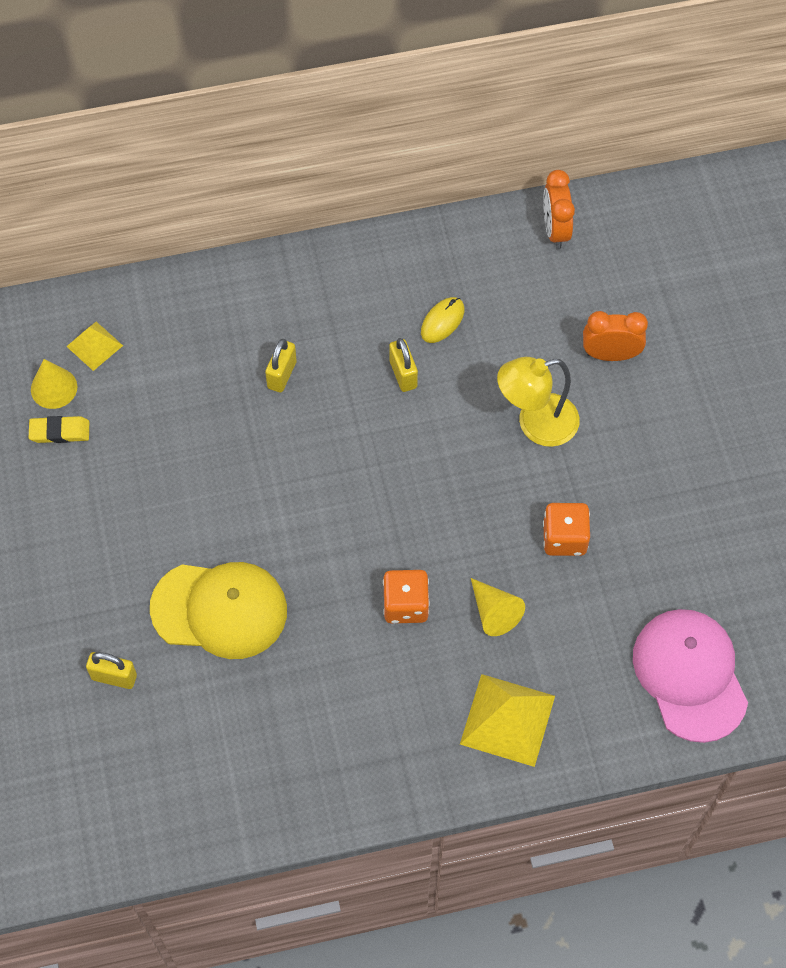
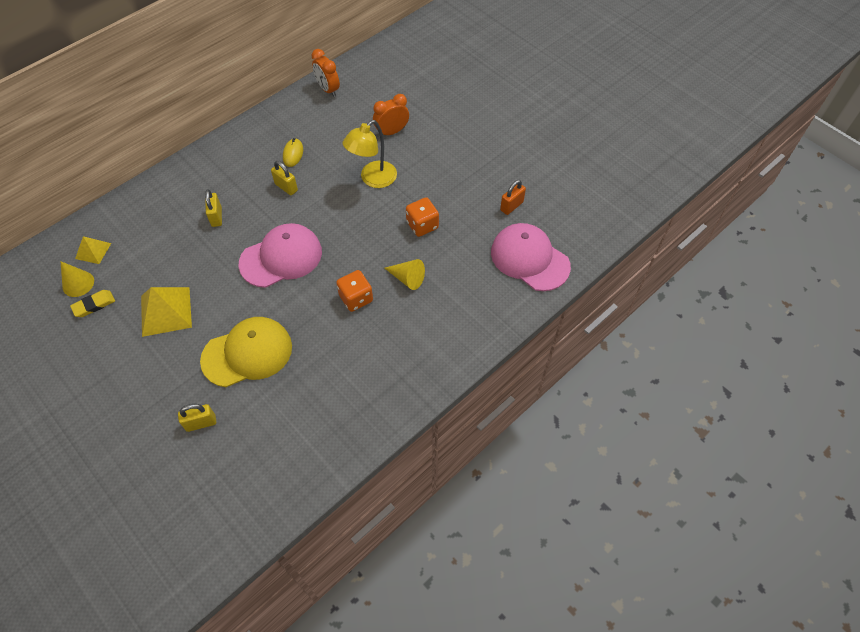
camera: 30 degrees left, 5 degrees down
yellow pyramid [460,674,555,767] -> yellow pyramid moved to [141,287,192,337]
none -> pink cap [239,223,322,288]
none -> orange padlock [500,180,526,215]

